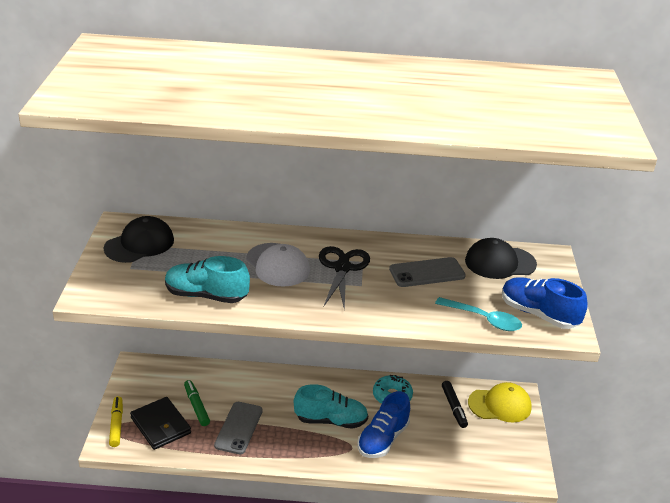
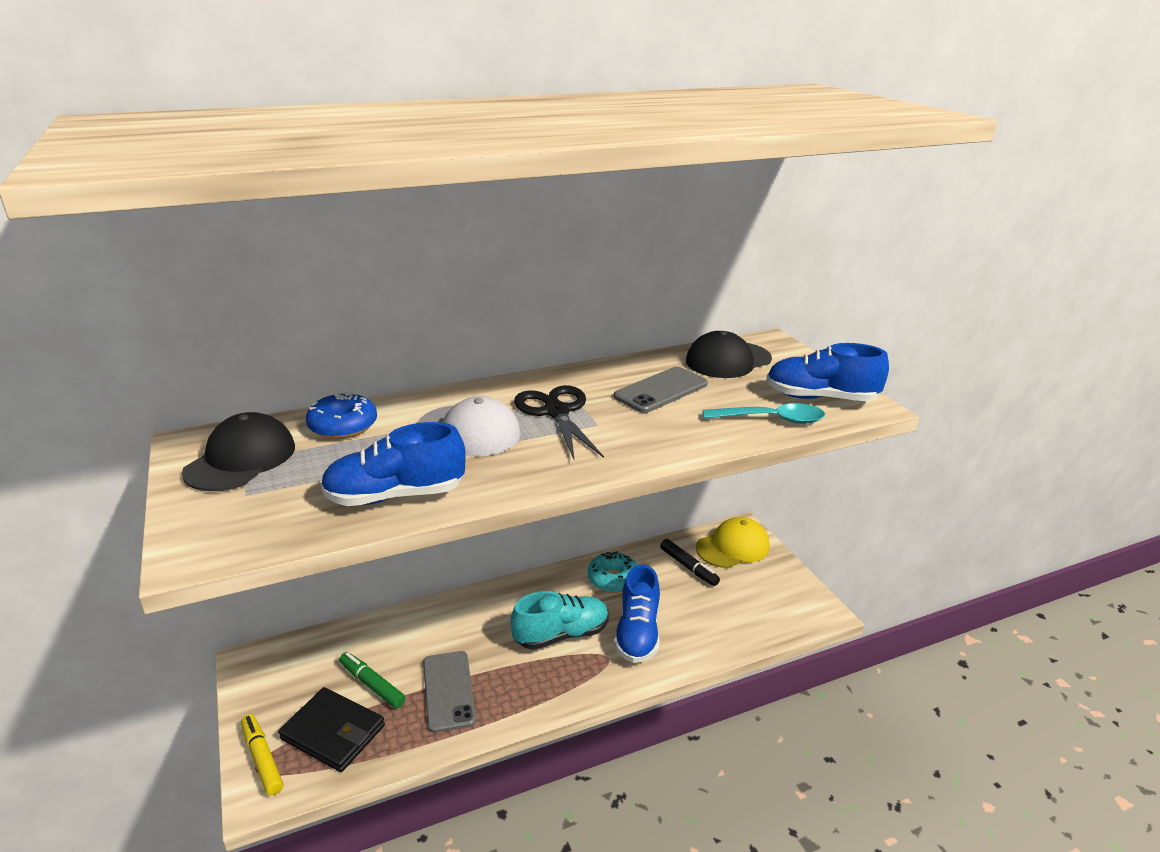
camera: 25 degrees left, 5 degrees down
turquoise shoe [165,256,250,303] -> blue shoe [320,422,466,506]
none -> blue donut [306,392,377,439]

